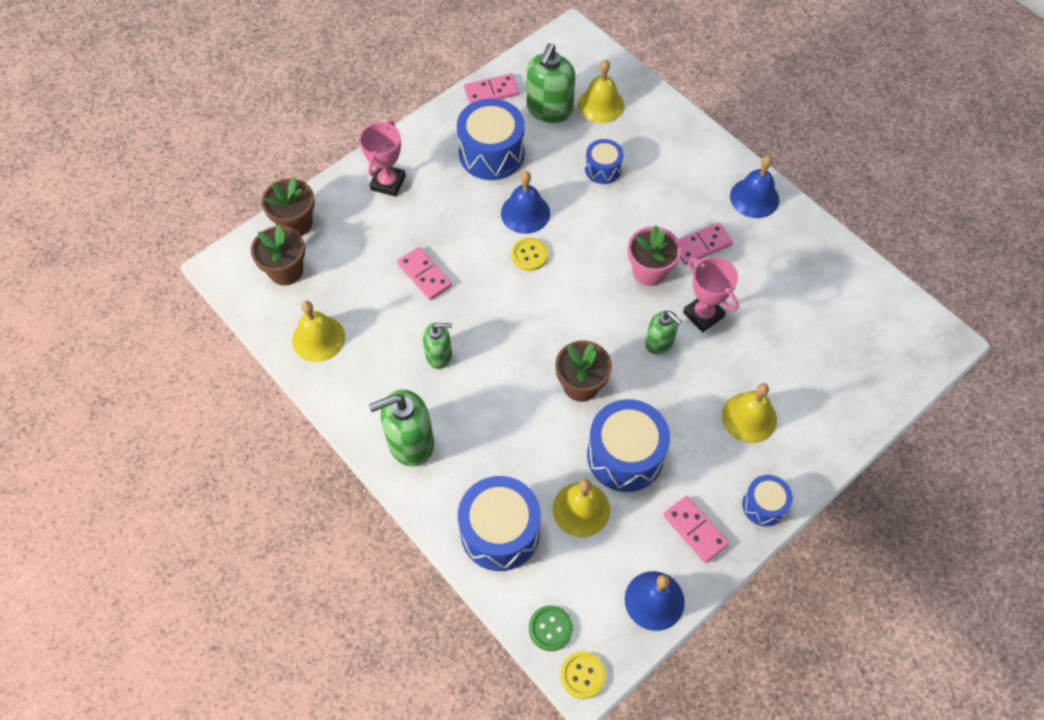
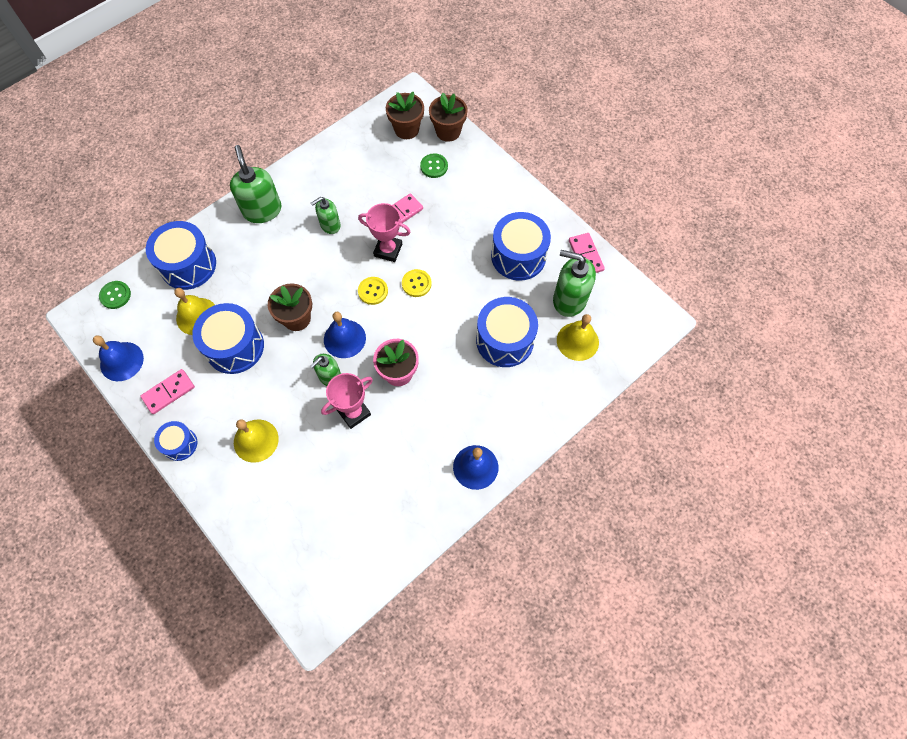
camera: 90 degrees right, 5 degrees up
yellow bell [292,301,345,362] -> none
pink trophy [359,121,406,197] -> pink trophy moved to [358,203,410,262]
green soap dispenser [423,323,452,369] -> green soap dispenser turned 60 degrees clockwise [311,197,341,234]
blue bell [501,171,550,234] -> blue bell moved to [324,312,366,358]
yellow button [560,652,606,699] -> yellow button moved to [358,277,388,305]
blue drum [585,139,623,184] -> blue drum [476,297,538,367], size x1.81
pink domino [678,223,733,265] -> none
none -> green button [420,153,448,178]

